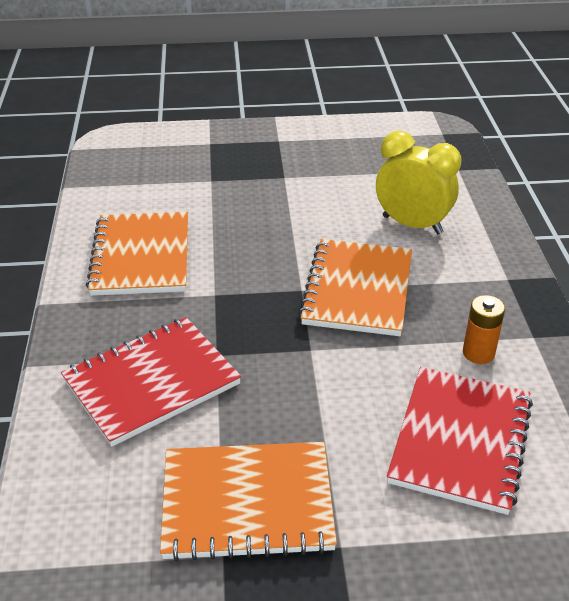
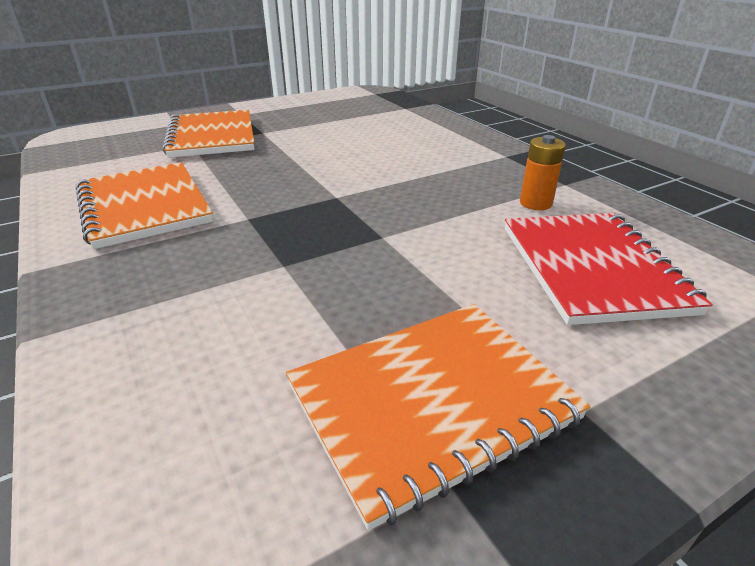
camera: 25 degrees left, 5 degrees down
red notebook [61,317,241,447] -> none
orange notebook [299,239,412,336] -> orange notebook moved to [162,110,255,158]
yellow clock [376,131,462,234] -> none

